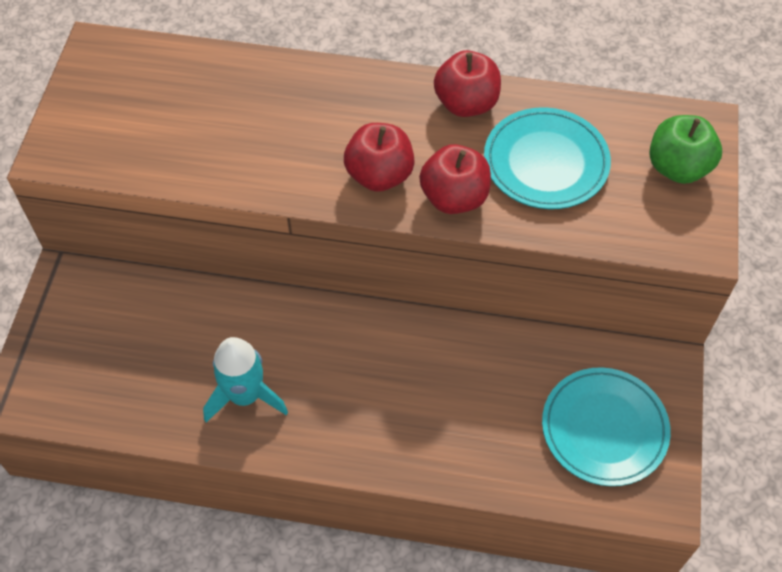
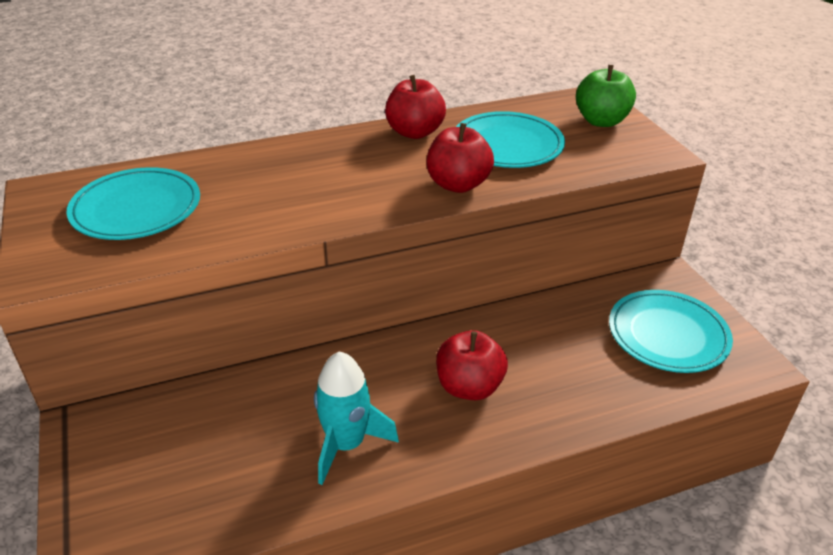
camera: 30 degrees left, 20 degrees down
red apple [344,123,415,192] -> red apple moved to [436,330,508,400]
none -> turquoise plate [66,167,200,240]

